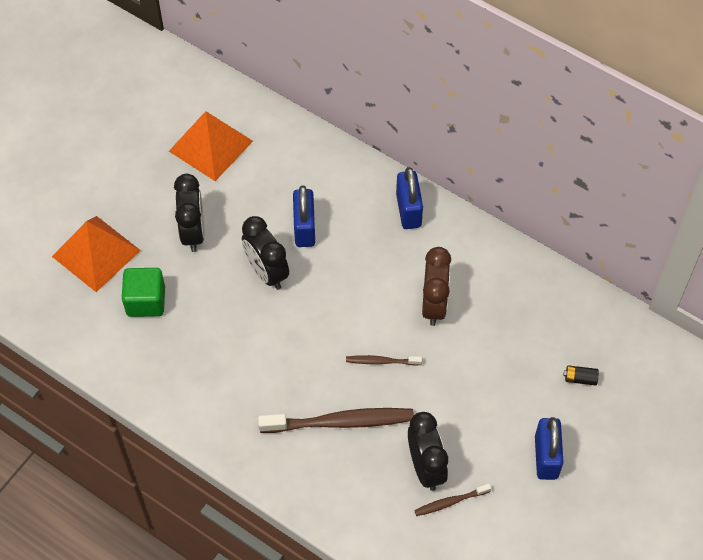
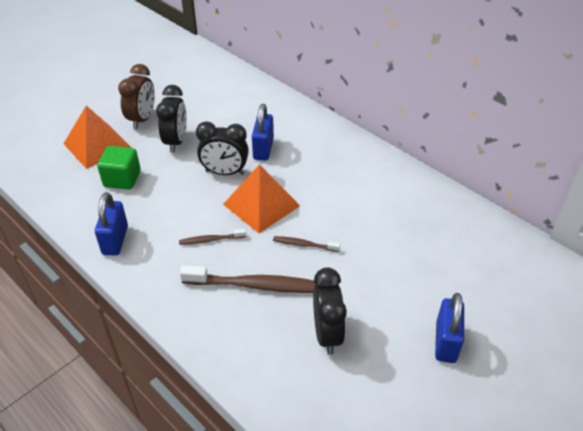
camera: 10 degrees right, 15 degrees down
orange pyramid [169,111,253,181] -> orange pyramid moved to [223,164,300,233]
black clock [242,216,289,290] -> black clock turned 60 degrees counterclockwise [196,121,249,175]
blue padlock [396,167,423,229] -> blue padlock moved to [95,192,128,255]
brown toothbrush [414,483,491,516] -> brown toothbrush moved to [179,229,246,245]
brown clock [422,247,451,326] -> brown clock moved to [118,64,155,129]
black battery [563,365,599,385] -> none

